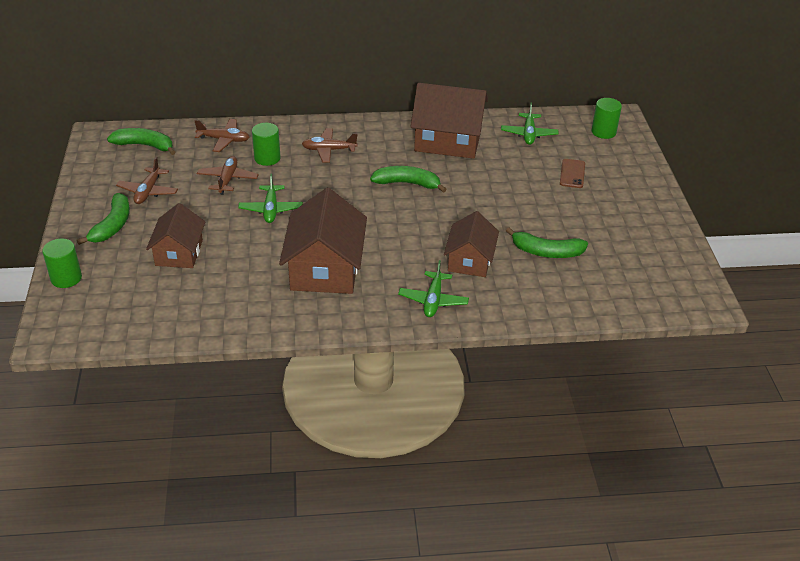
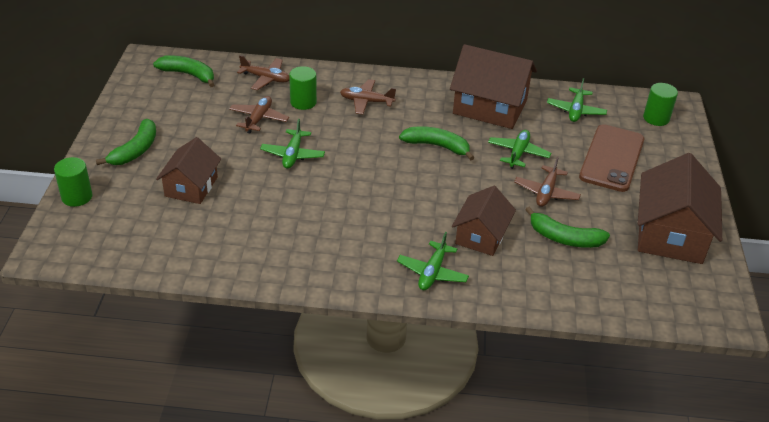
camera: 10 degrees right, 0 degrees up
brown plane [116,157,178,204] -> brown plane moved to [514,156,581,207]
brown house [279,188,367,294] -> brown house moved to [638,153,722,264]
brown phone [560,159,585,188] -> brown phone [579,124,644,192], size x2.02
none -> green plane [488,130,551,169]

